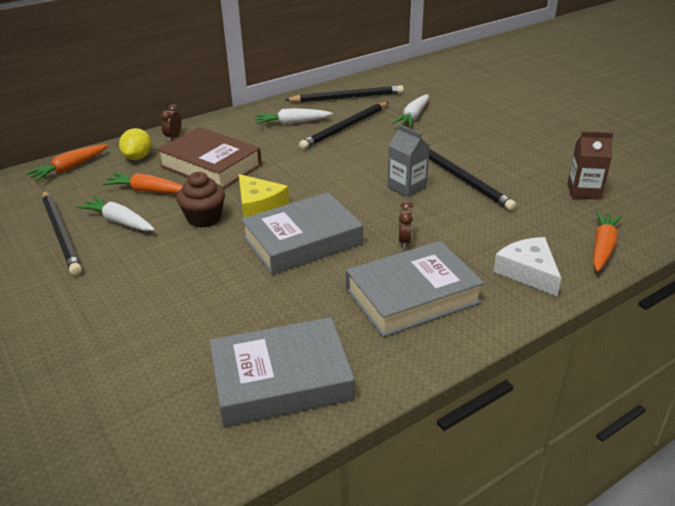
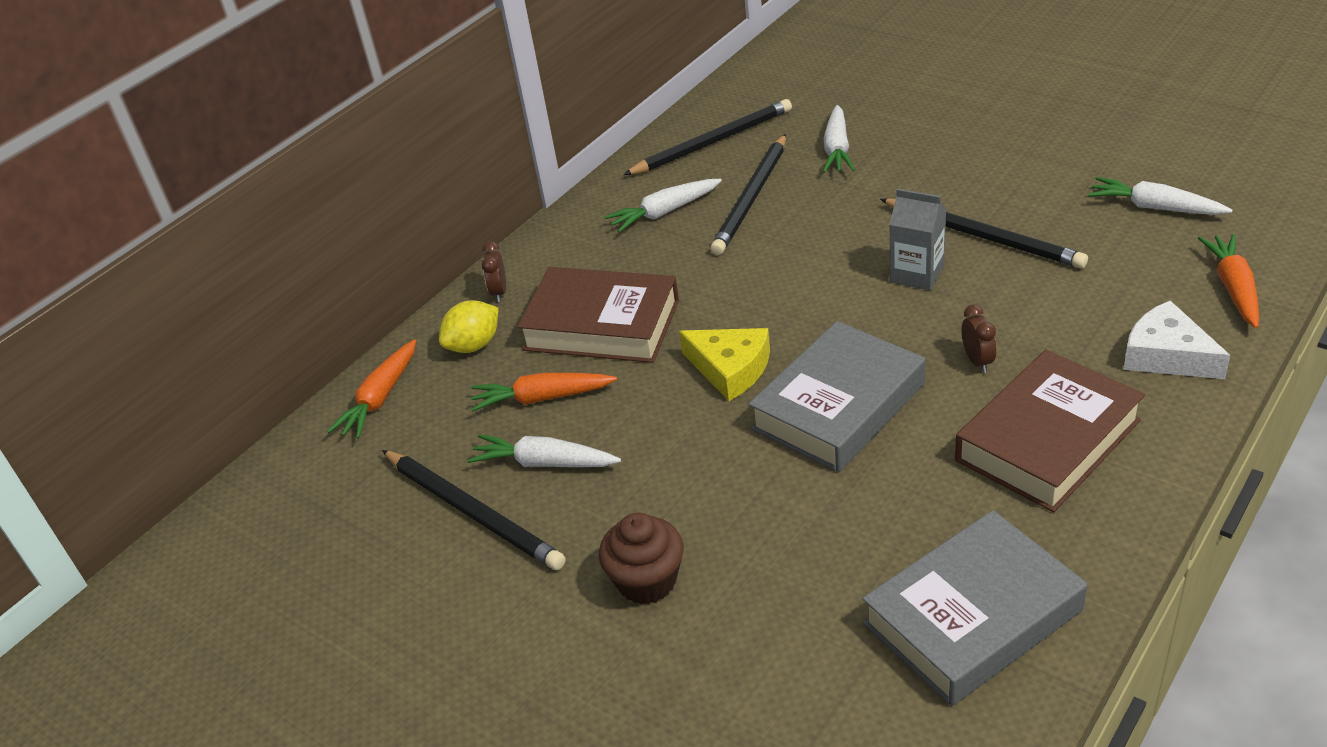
camera: 15 degrees left, 5 degrees up
yellow lemon [119,128,151,160] -> yellow lemon turned 60 degrees clockwise [439,300,498,353]
brown cupcake [176,172,225,228] -> brown cupcake moved to [599,513,684,604]
grey book [346,241,484,337] -> brown book [955,350,1145,512]
brown carton [567,131,613,200] -> white carrot [1088,177,1232,215]

